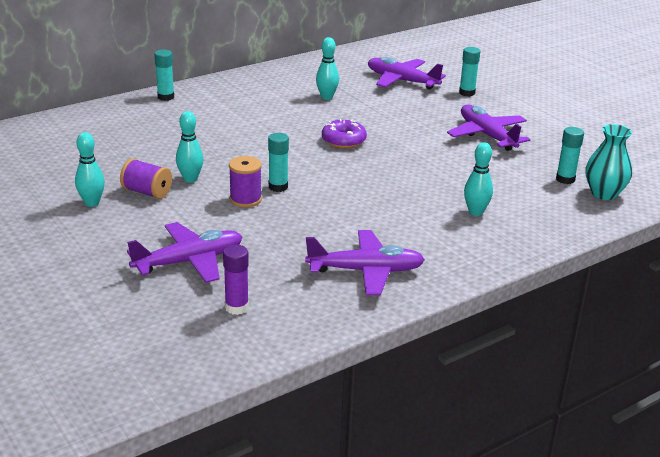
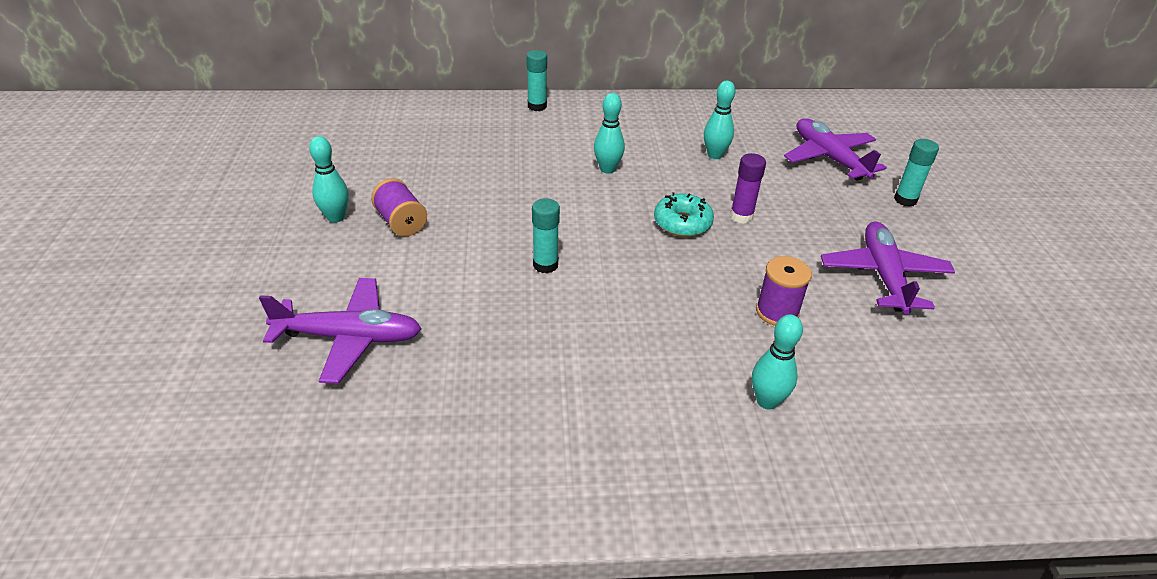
camera: 30 degrees right, 10 degrees up
turquoise bowling pin [176,111,204,183] -> turquoise bowling pin moved to [594,93,625,174]
purple glue stick [223,245,249,315] -> purple glue stick moved to [730,153,766,224]
purple spool [229,156,262,207] -> purple spool moved to [756,256,812,326]
purple plane [305,230,425,295] -> none
purple donut [322,119,367,148] -> turquoise donut [654,192,714,237]
turquoise glue stick [556,127,584,184] -> none
turquoise vase [586,124,632,200] -> none

